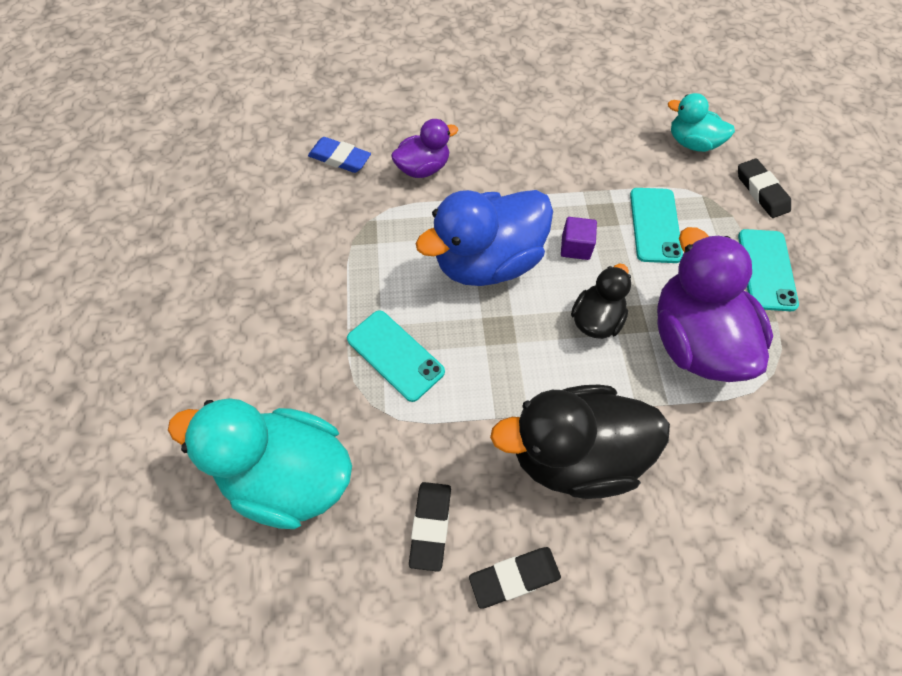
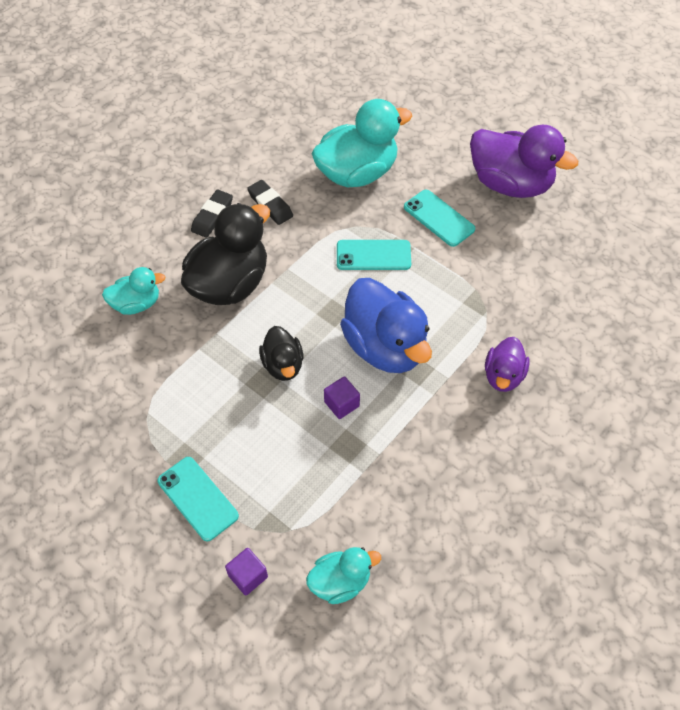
camera: 135 degrees right, 5 degrees down
blue eraser [308,137,371,173] -> none
blue duck [416,190,553,286] -> blue duck turned 135 degrees clockwise [340,278,432,373]
turquoise phone [630,188,683,263] -> turquoise phone moved to [404,190,475,247]
purple duck [657,227,773,382] -> purple duck moved to [470,125,578,198]
black eraser [738,158,791,218] -> purple cube [225,548,268,595]
none -> turquoise duck [102,267,165,315]

